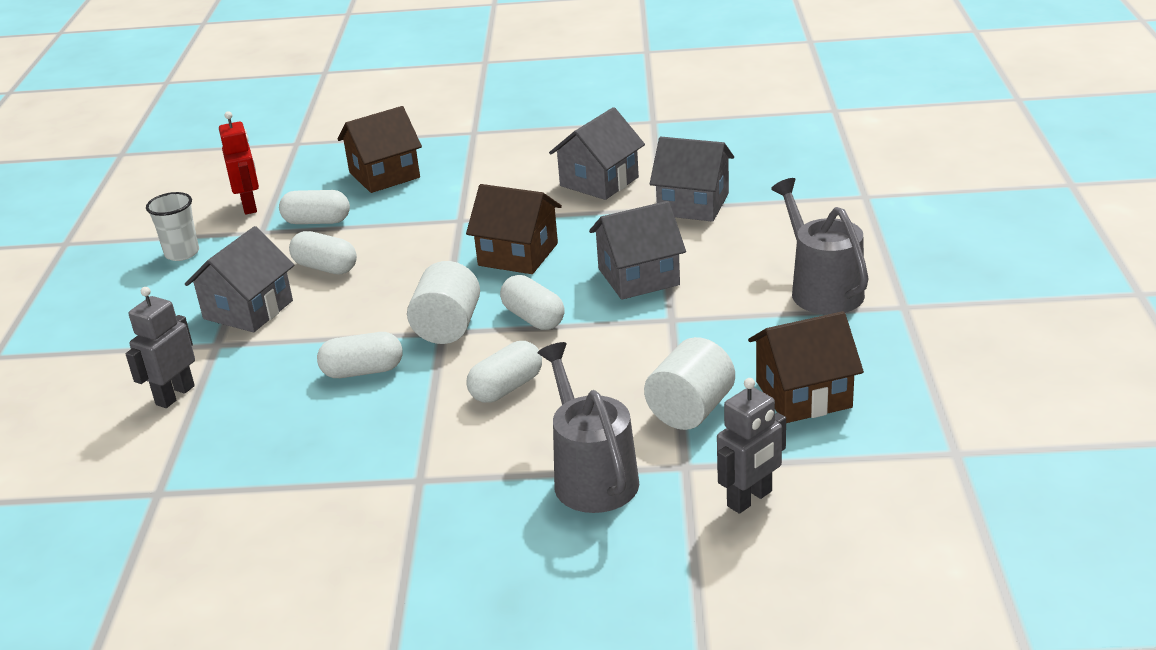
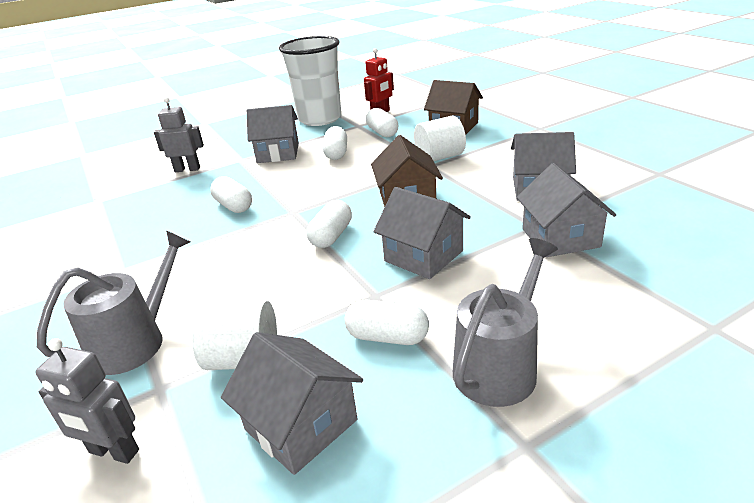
camera: 60 degrees right, 0 degrees up
white cup [146,192,199,261] -> white cup [279,36,342,126], size x2.18
white cylinder [407,261,480,344] -> white cylinder moved to [414,116,466,161]
white capsule [466,341,542,403] -> white capsule moved to [344,300,429,345]
brown house [748,311,864,423] -> grey house [221,332,363,475]

